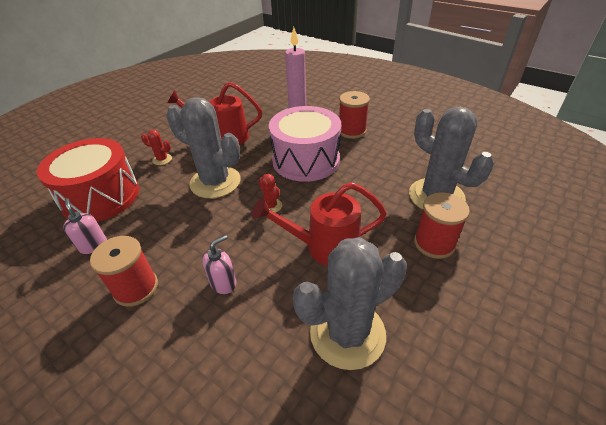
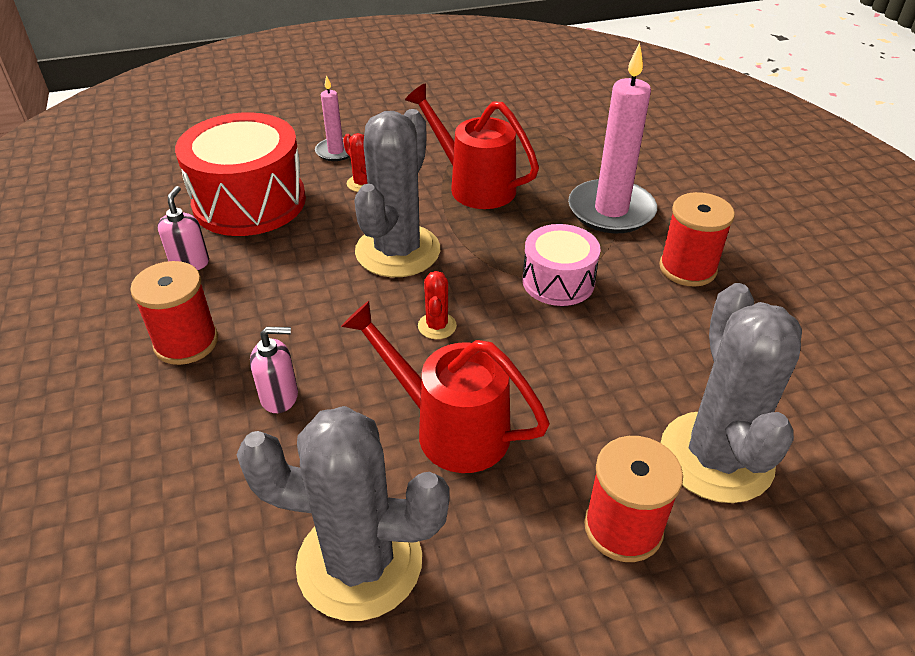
camera: 35 degrees right, 0 degrees up
grey cactus [166,97,241,199] -> grey cactus turned 45 degrees clockwise [354,109,440,277]
pink drum [269,106,341,182] -> pink drum [522,224,600,306], size x0.58
none -> pink candle [315,75,350,161]

